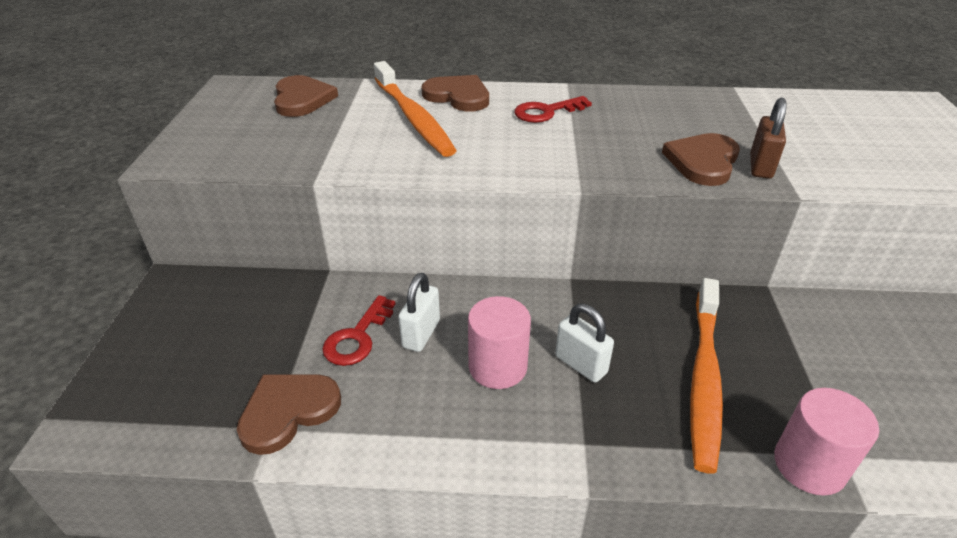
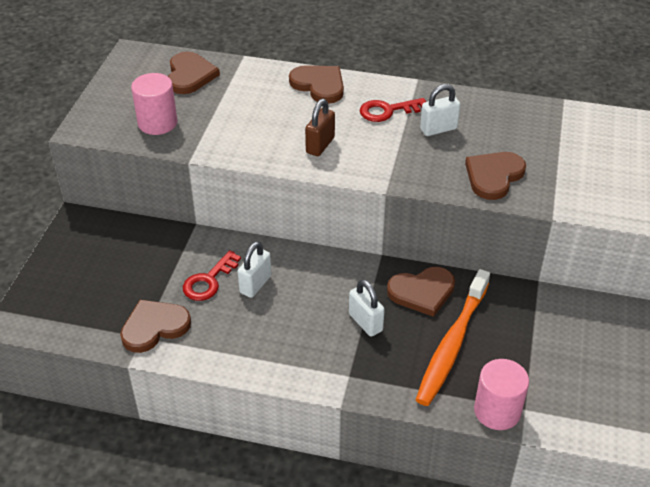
camera: 10 degrees right, 5 degrees up
orange toothbrush [374,61,457,157] -> none
pink cylinder [468,296,531,389] -> pink cylinder moved to [131,73,178,135]
brown padlock [750,98,786,179] -> brown padlock moved to [305,99,335,156]
none -> brown heart [387,267,455,317]
none -> white padlock [420,84,460,136]

